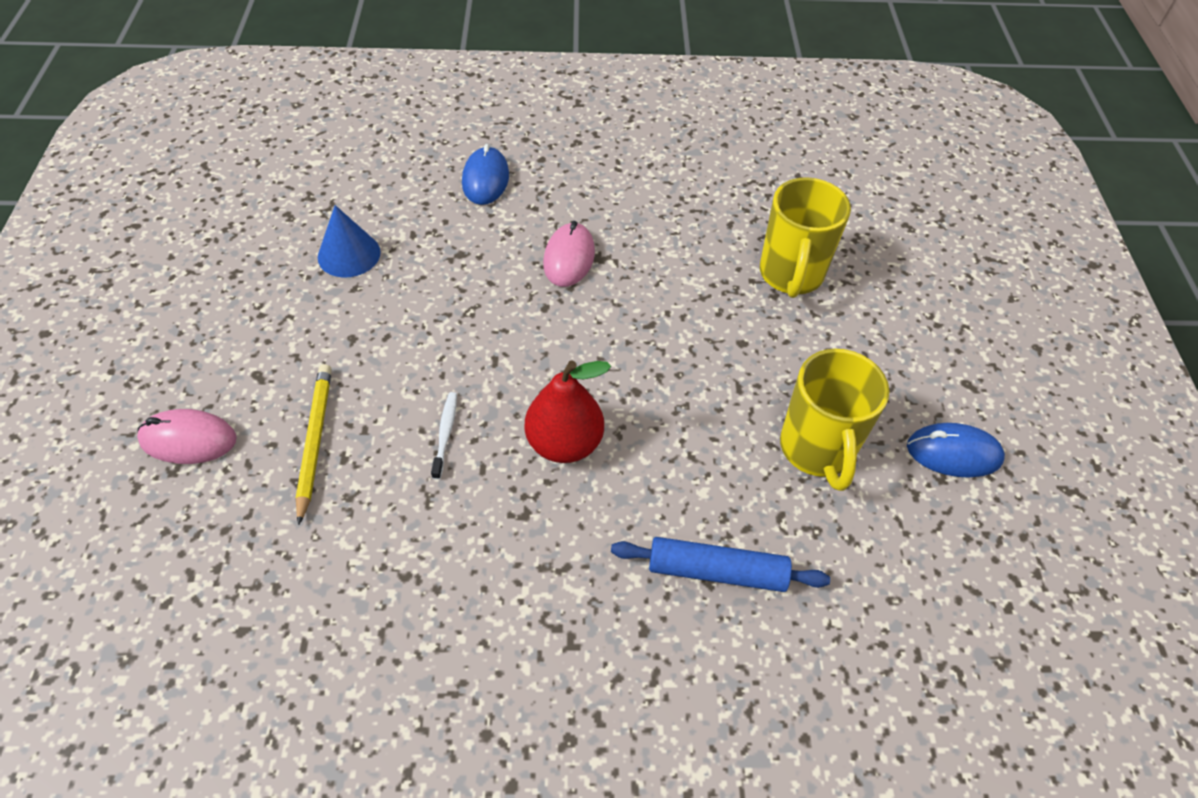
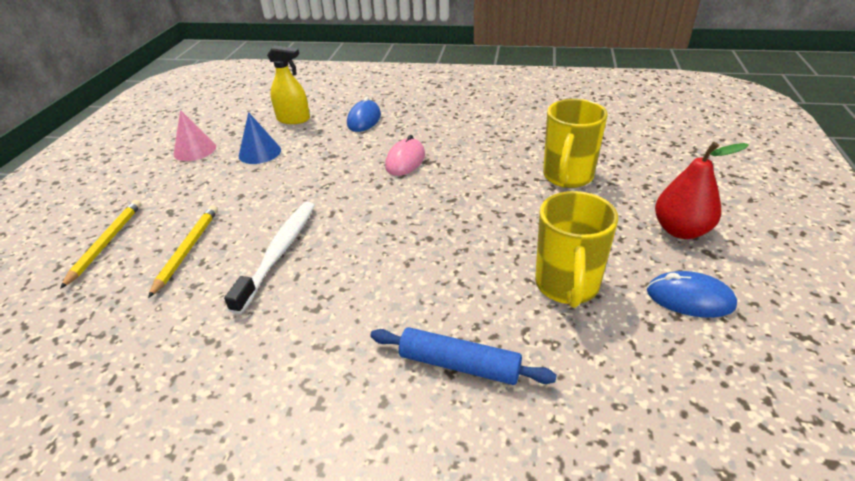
camera: 15 degrees right, 15 degrees down
pink mouse [137,409,237,464] -> yellow pencil [60,200,141,289]
white toothbrush [431,392,457,480] -> white toothbrush [224,202,315,315], size x2.12
red pear [525,360,611,463] -> red pear moved to [655,142,749,239]
none -> pink cone [174,110,216,161]
none -> yellow spray bottle [267,45,310,124]

